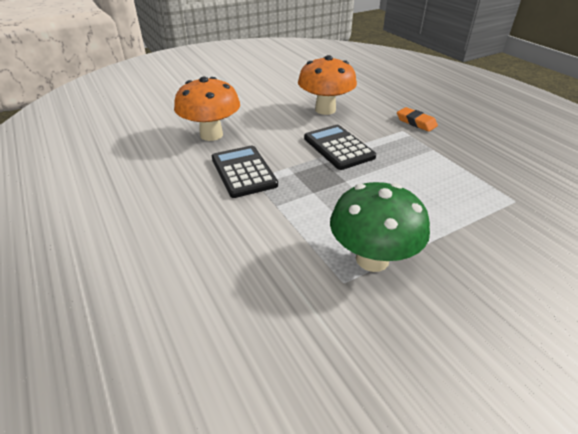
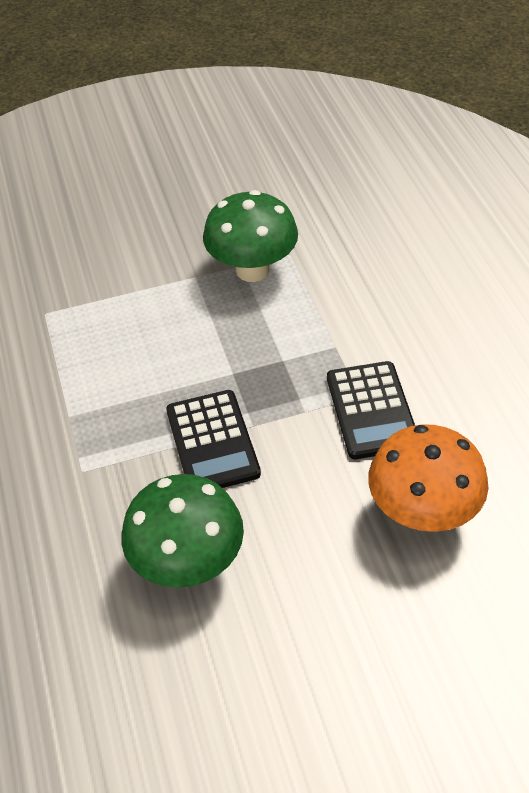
camera: 165 degrees left, 10 degrees up
orange mushroom [298,55,357,115] -> green mushroom [121,474,244,588]
orange eraser [397,107,438,132] -> none

